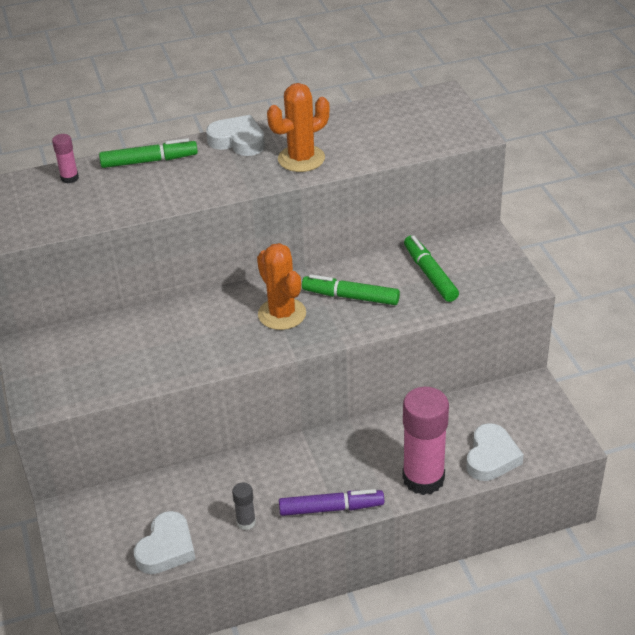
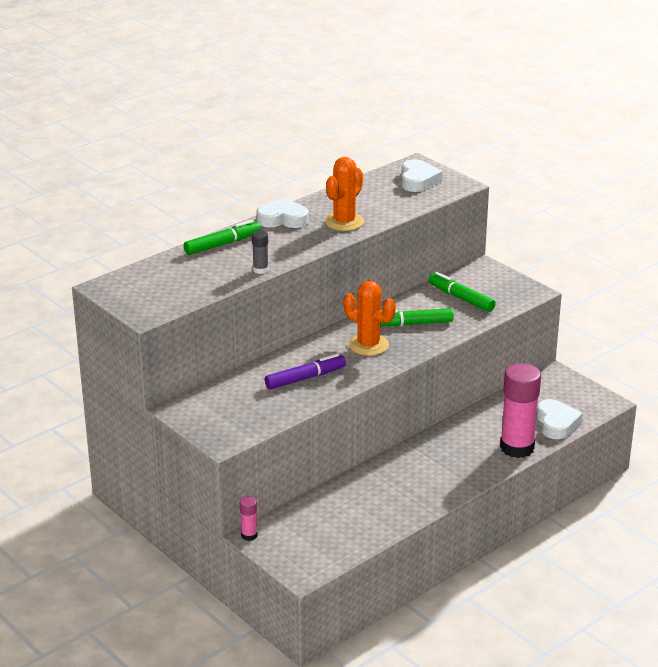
camera: 25 degrees left, 10 degrees down
pink glue stick [52,134,79,183] -> pink glue stick moved to [240,496,258,541]
white heart [134,511,195,574] -> white heart moved to [402,159,443,192]
grey glue stick [232,482,256,530] -> grey glue stick moved to [252,230,269,274]
purple marker [279,489,384,516] -> purple marker moved to [265,353,346,389]

